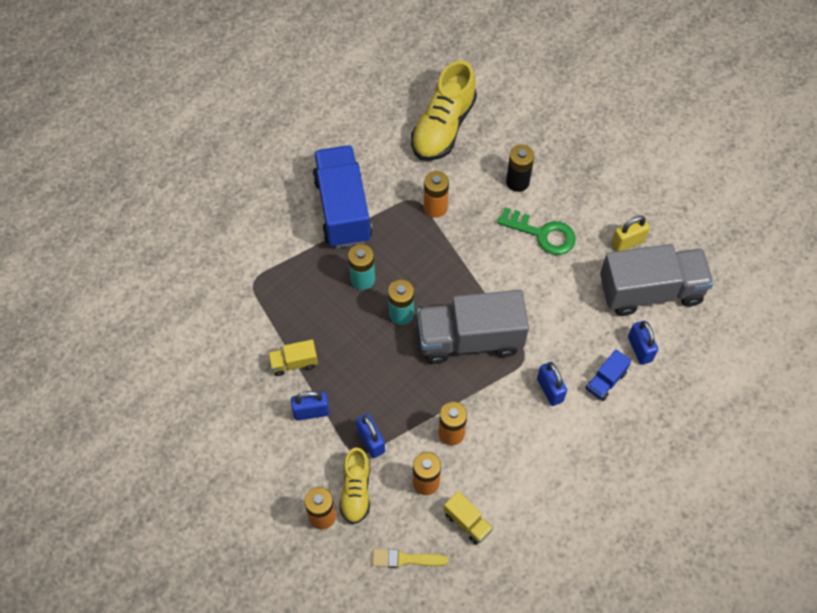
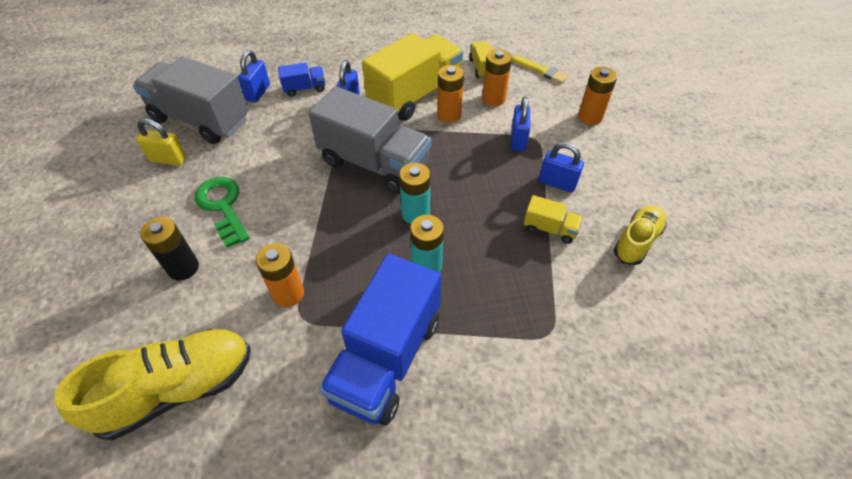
camera: 145 degrees left, 10 degrees down
yellow shoe [339,447,370,524] -> yellow shoe moved to [614,206,667,265]
none -> yellow truck [362,33,463,121]

